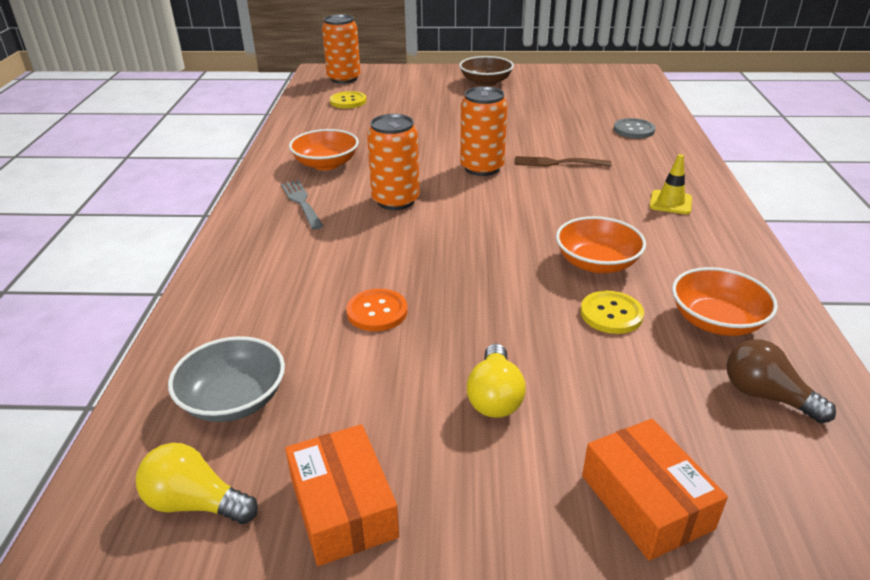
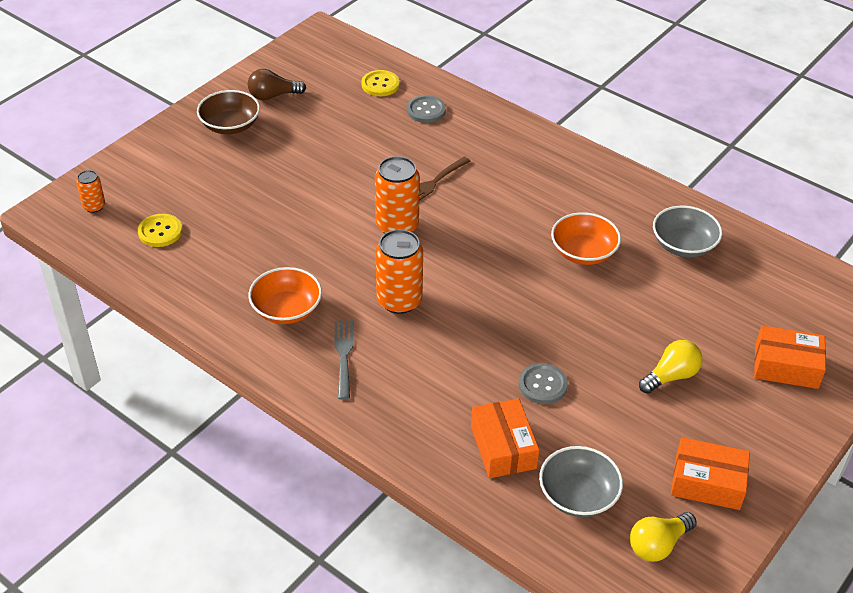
camera: 55 degrees left, 10 degrees up
grey fork [281,180,323,230] -> grey fork turned 75 degrees clockwise [334,320,353,400]
orange can [322,14,361,84] -> orange can [76,170,105,213], size x0.53
orange button [346,289,407,331] -> grey button [519,363,568,404]
yellow light bulb [467,344,526,418] -> yellow light bulb turned 75 degrees counterclockwise [639,340,702,394]
yellow button [580,291,644,334] -> yellow button moved to [361,70,400,96]
yellow traffic cone [649,154,692,214] -> none
orange bowl [672,267,778,336] -> grey bowl [653,206,722,257]
brown light bulb [726,339,836,424] -> brown light bulb moved to [248,69,306,100]
none -> orange box [471,398,539,478]

